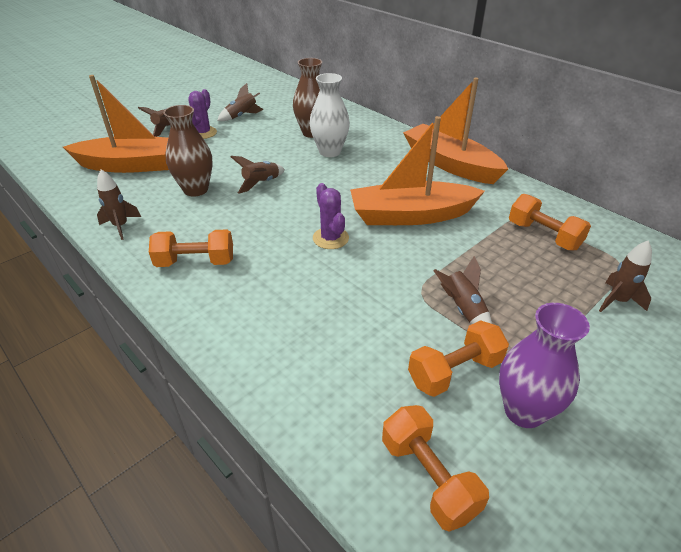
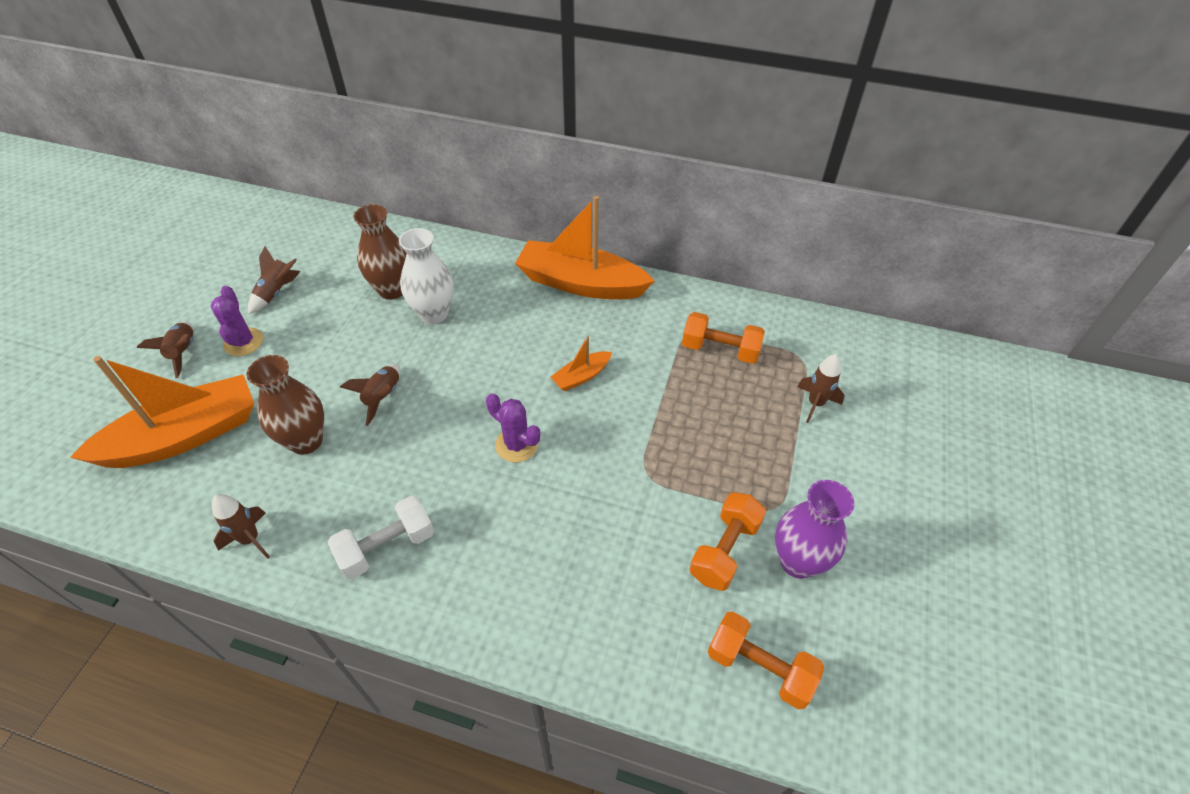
camera: 30 degrees left, 10 degrees up
orange dumbbell [149,229,233,267] -> white dumbbell [328,496,434,579]
orange boat [350,116,485,225] -> orange boat [551,336,612,391], size x0.45
brown rocket [433,256,492,324] -> none

